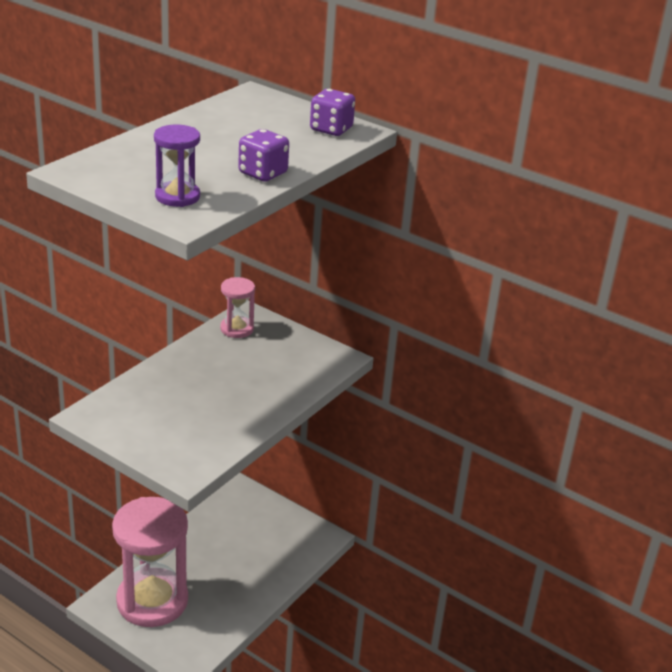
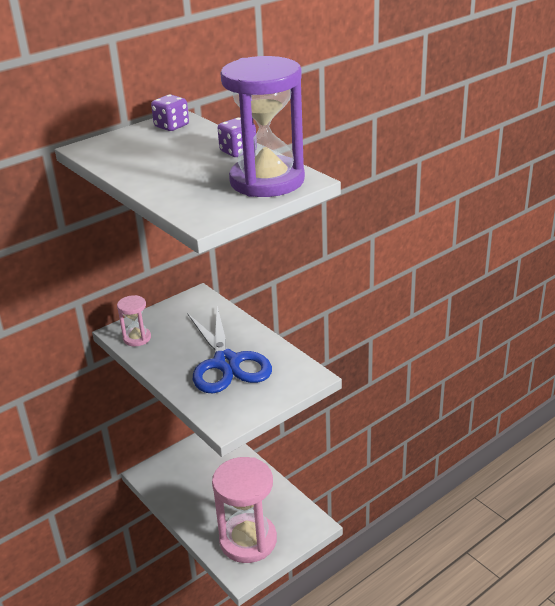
camera: 70 degrees left, 0 degrees up
purple hourglass [154,125,200,207] -> purple hourglass [220,56,305,197], size x2.14
none -> blue scissors [187,306,272,393]

